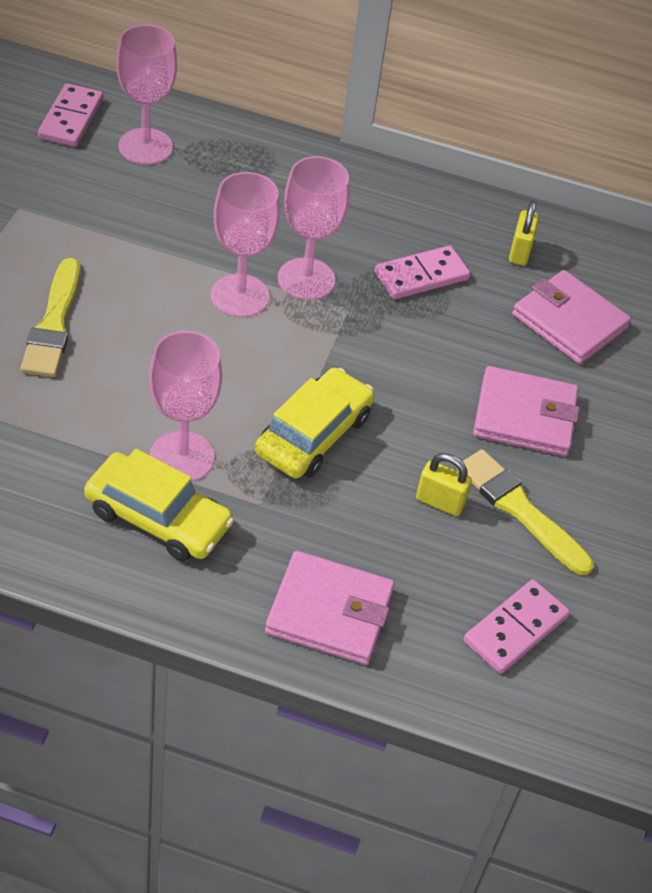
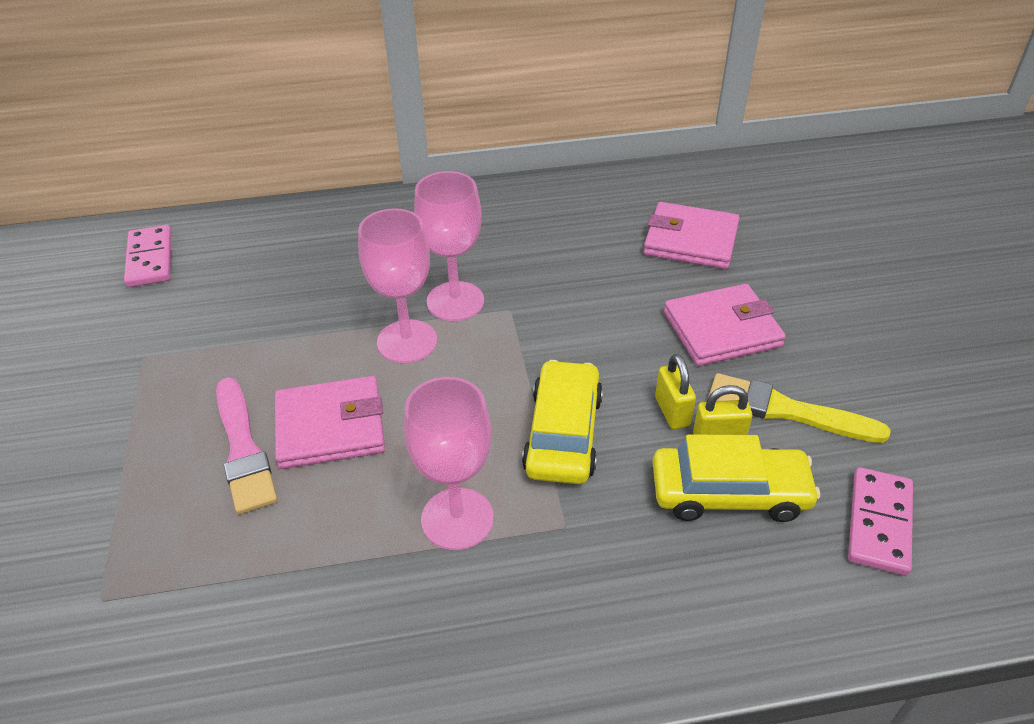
camera: 20 degrees left, 5 degrees down
yellow brush [20,258,80,377] -> pink brush [216,378,277,514]
yellow car [84,449,234,561] -> yellow car moved to [653,434,820,522]
pink goblet [116,24,177,165] -> none
pink wallet [265,551,395,665] -> pink wallet moved to [275,376,385,469]
pink domino [375,246,470,299] -> none
yellow padlock [509,201,539,266] -> yellow padlock moved to [655,354,696,429]

